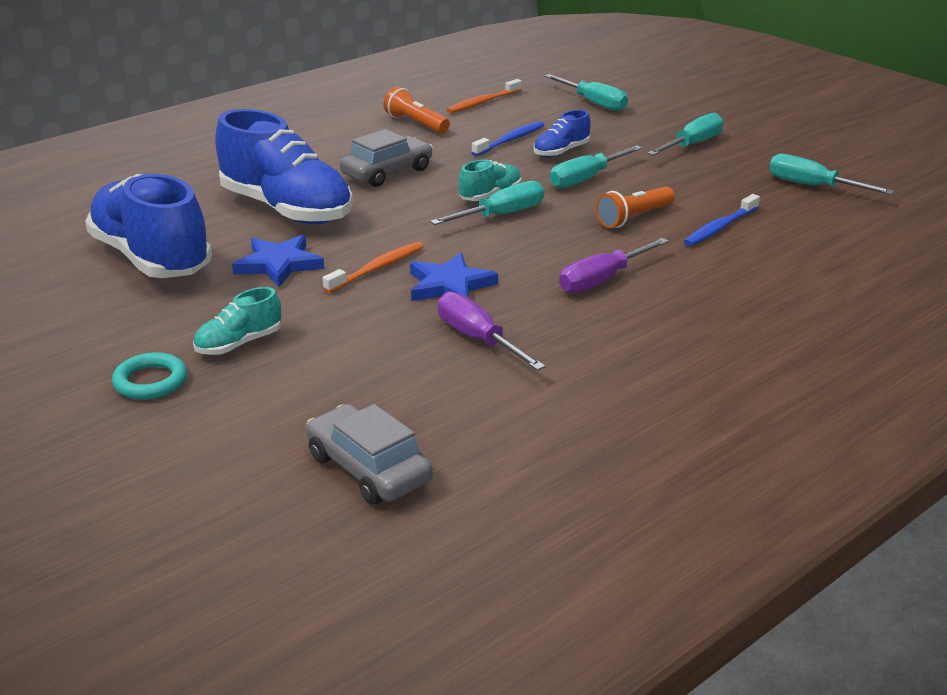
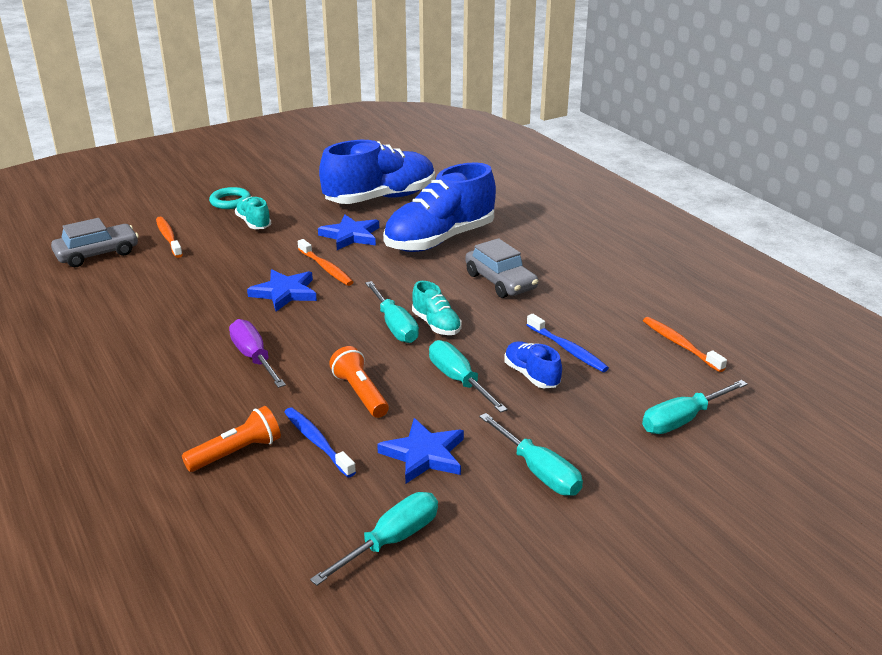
camera: 100 degrees right, 0 degrees up
orange flashlight [383,87,450,133] -> orange flashlight moved to [182,406,281,472]
purple screwdriver [438,292,546,371] -> none
none -> orange toothbrush [156,217,183,258]
none -> blue star [377,418,464,484]

